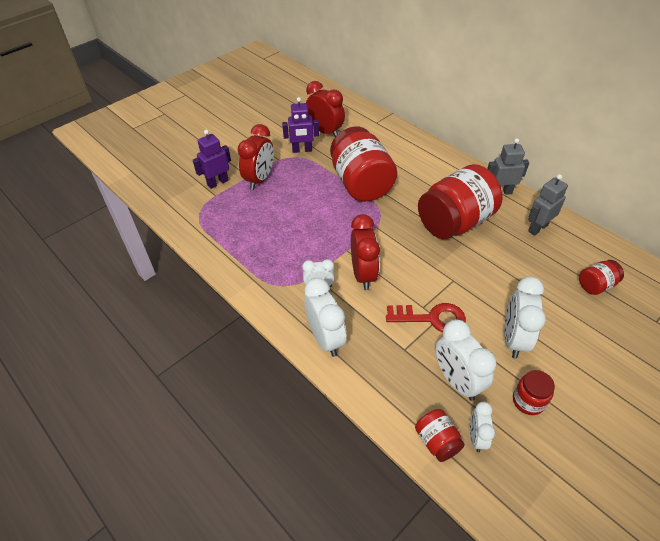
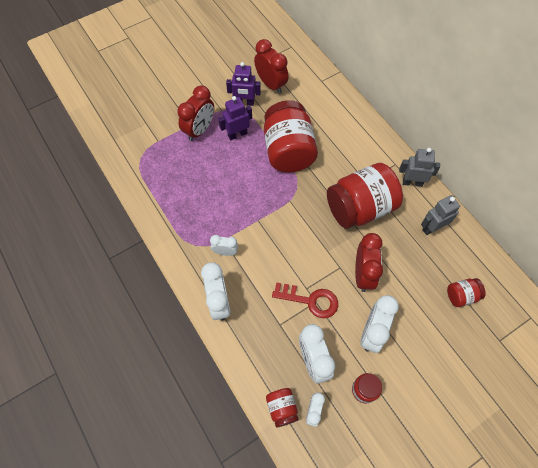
camera: 10 degrees right, 15 degrees up
purple robot [193,130,231,189] -> purple robot moved to [218,96,252,140]
red clock [351,214,380,290] -> red clock moved to [355,233,383,292]

